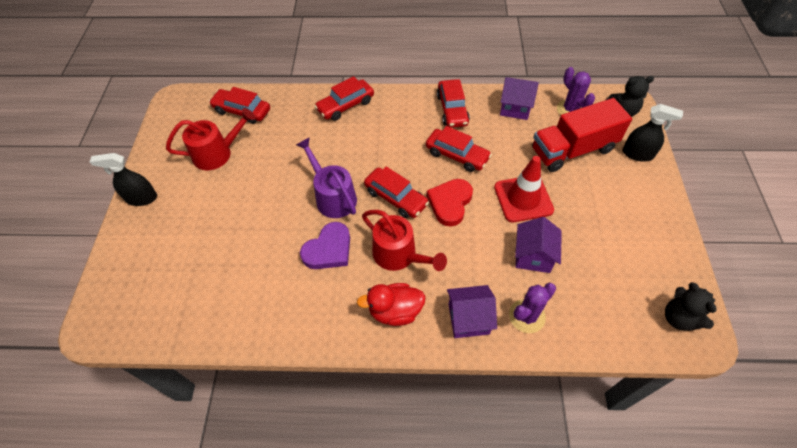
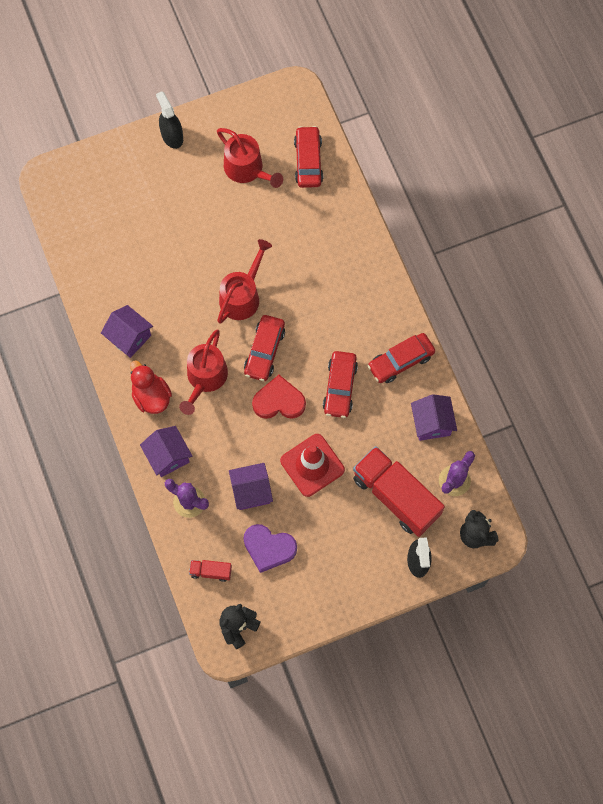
camera: 65 degrees right, 15 degrees up
purple watering can [296,137,357,218] -> red watering can [217,239,272,324]
purple heart [300,222,350,269] -> purple heart moved to [243,524,297,573]
red car [314,76,374,121] -> none
none -> purple house [101,305,153,358]
none -> red truck [189,560,232,582]

